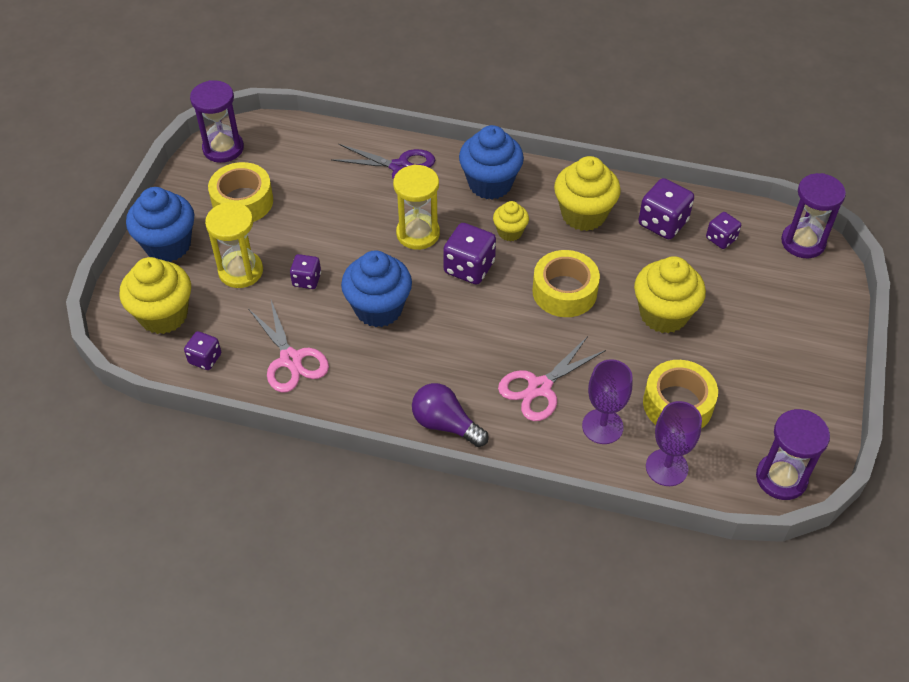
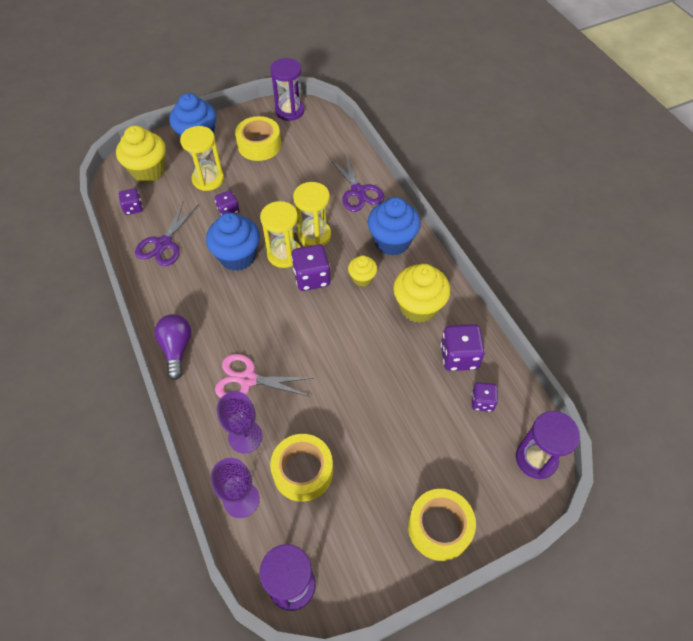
camera: 50 degrees right, 5 degrees up
pink scissors [249,301,329,393] -> purple scissors [135,202,199,266]
yellow tape [532,250,600,317] -> yellow tape moved to [408,489,476,561]
yellow cupcake [634,256,706,333] -> none
none -> yellow hourglass [260,201,301,268]

